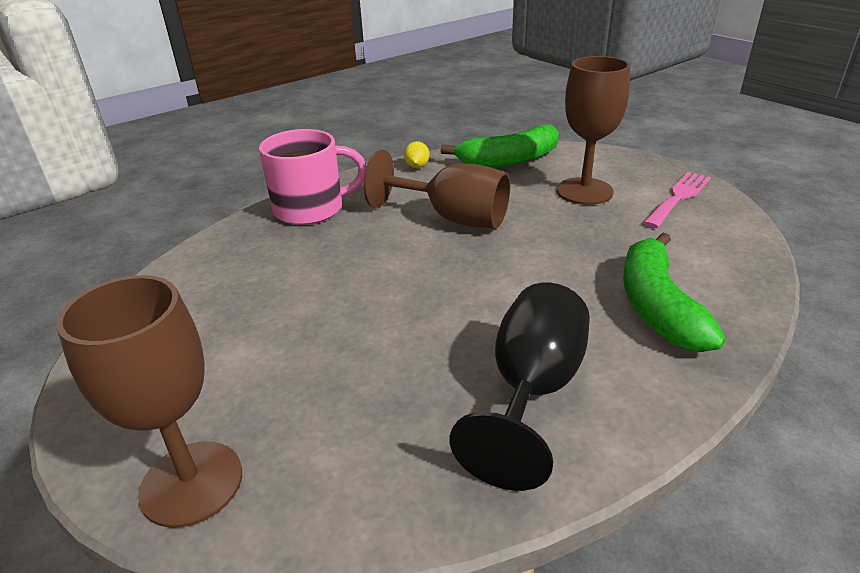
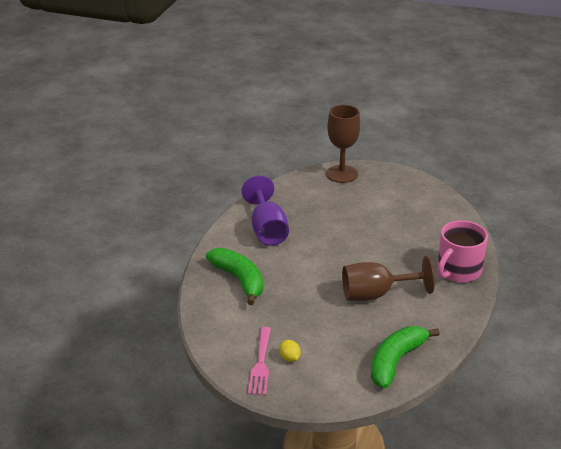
camera: 145 degrees right, 0 degrees up
yellow lemon [404,141,430,168] -> yellow lemon moved to [279,340,301,362]
black goblet [449,283,590,491] -> purple goblet [241,176,289,246]
brown goblet [556,56,630,205] -> none

